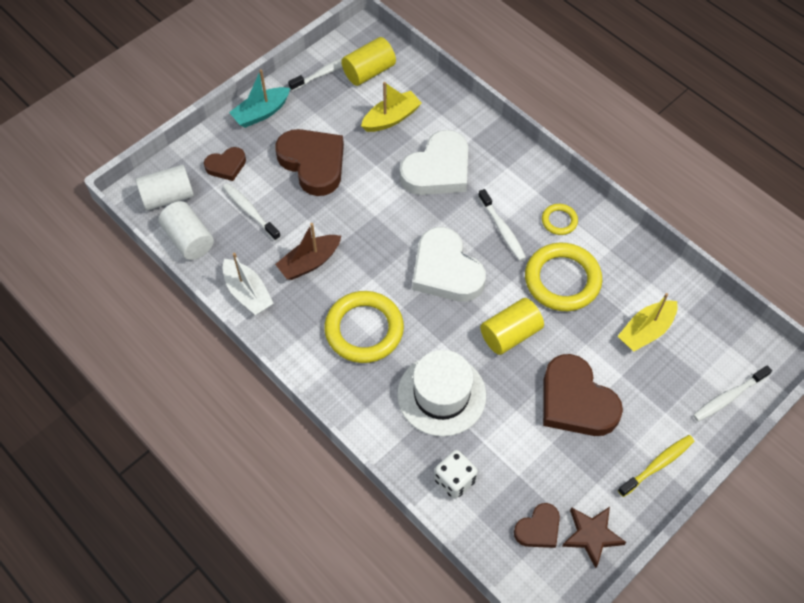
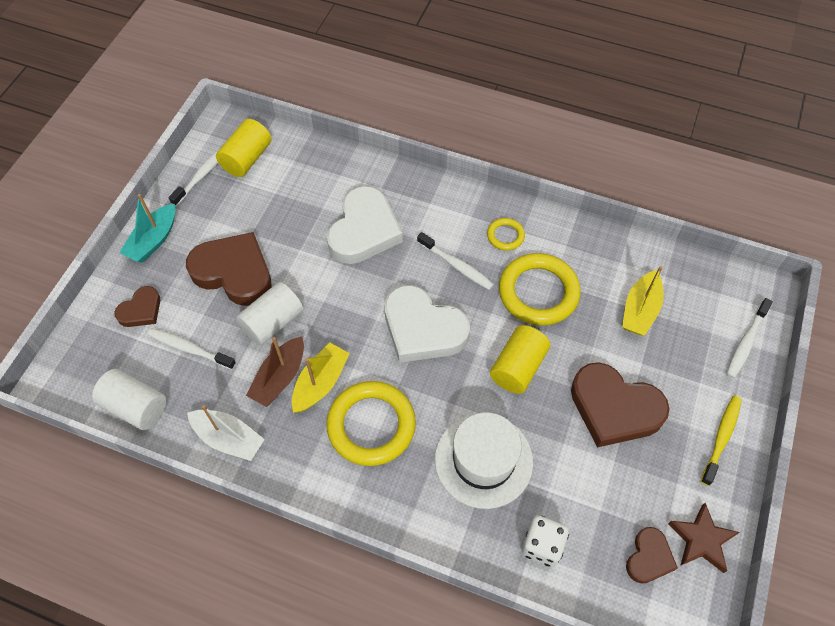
camera: 25 degrees left, 0 degrees up
white cylinder [136,165,194,211] -> white cylinder moved to [236,282,303,345]
yellow boat [361,82,422,132] -> yellow boat moved to [292,343,350,413]

